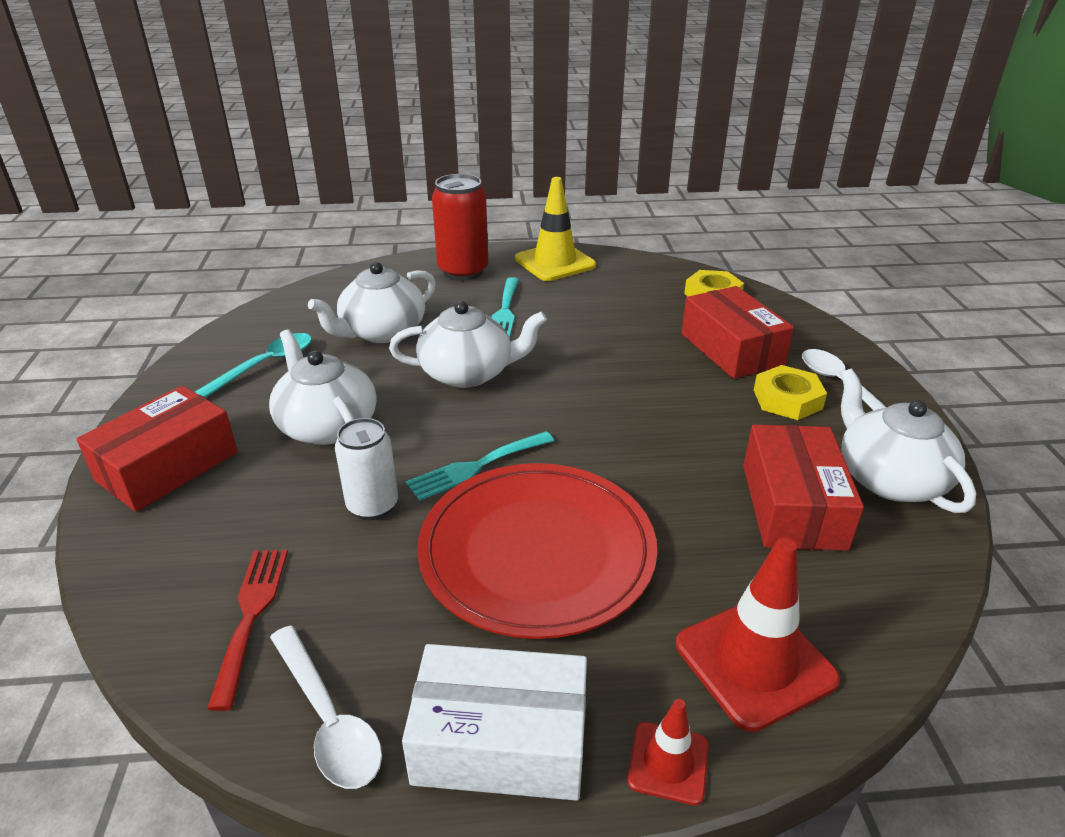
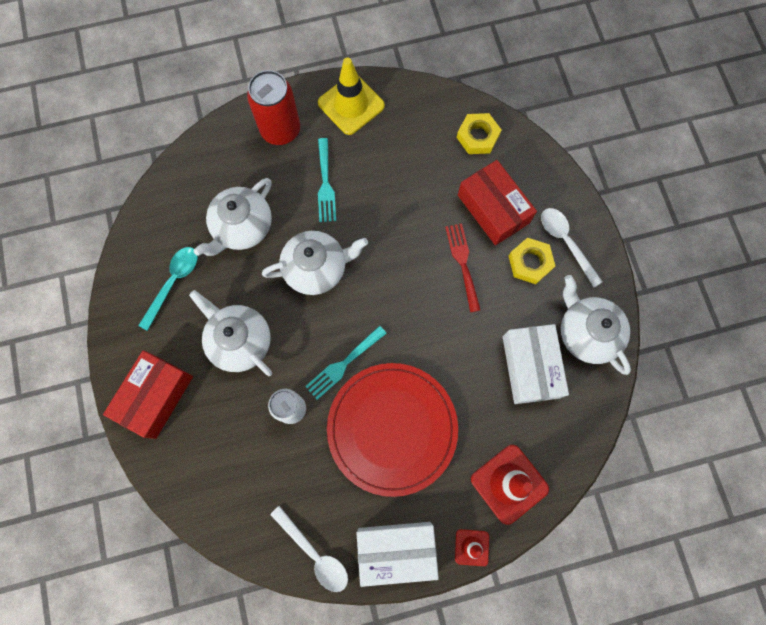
camera: 10 degrees left, 40 degrees up
red fork [207,550,288,711] -> red fork moved to [445,223,481,312]
red box [743,425,864,551] -> white box [503,324,569,404]

